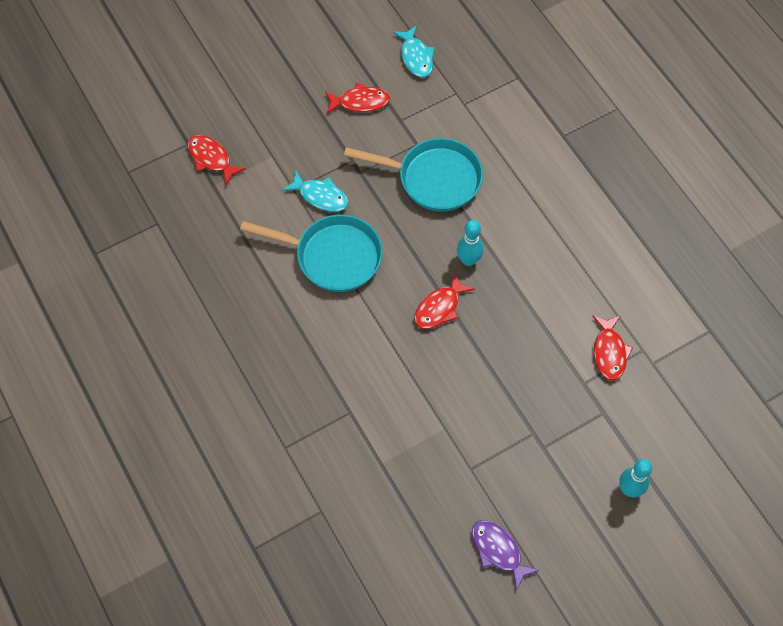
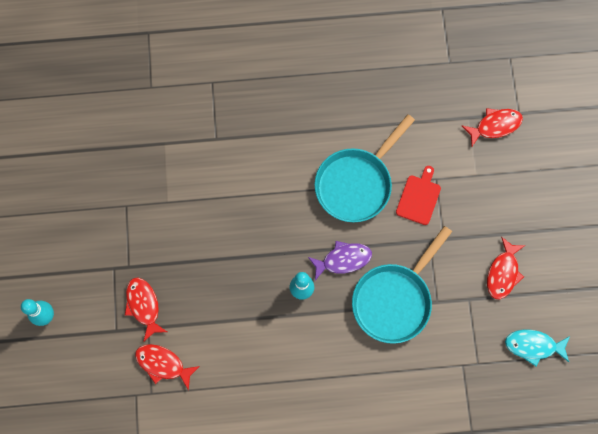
camera: 115 degrees right, 10 degrees up
turquoise fish [282,171,349,212] -> red cutting board [396,166,441,225]
red fish [414,273,475,329] -> red fish moved to [125,278,167,342]
purple fish [472,520,539,591] -> purple fish moved to [308,241,372,280]

